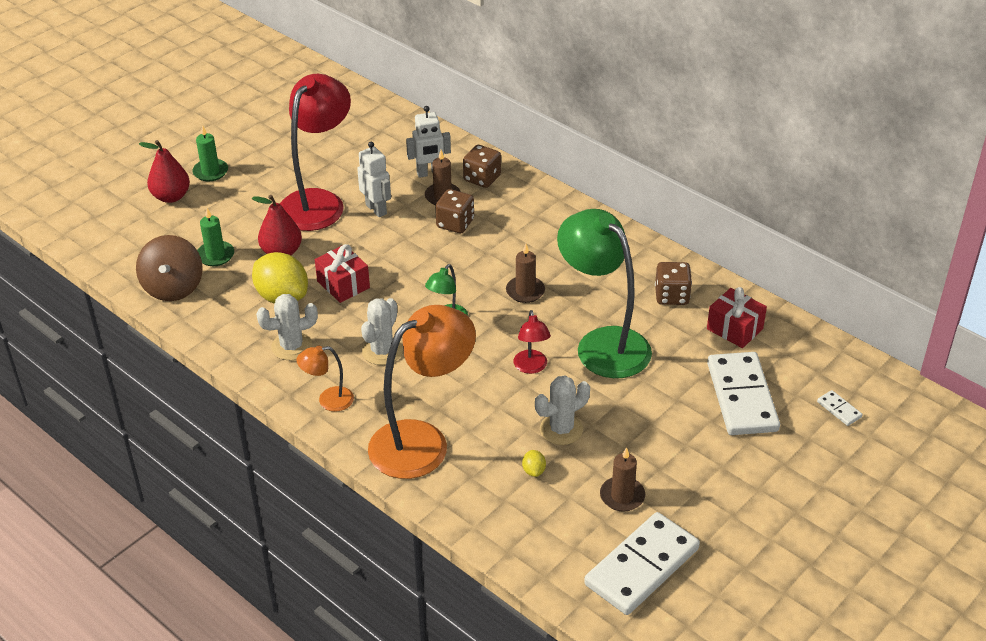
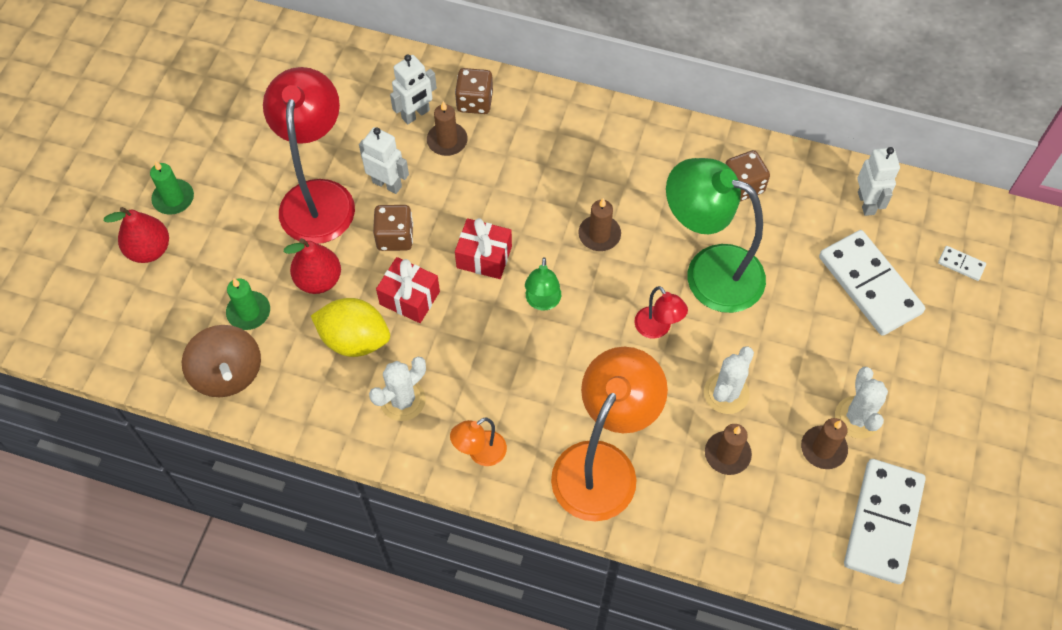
camera: 25 degrees left, 20 degrees up
white cactus [361,298,403,365] -> white cactus moved to [835,367,888,439]
brown dice [435,189,474,233] -> brown dice moved to [373,205,413,251]
yellow lemon [522,450,546,477] -> brown candle [705,424,752,475]
red gift [707,287,767,348] -> red gift moved to [455,218,512,279]
none -> white robot [857,147,900,216]

